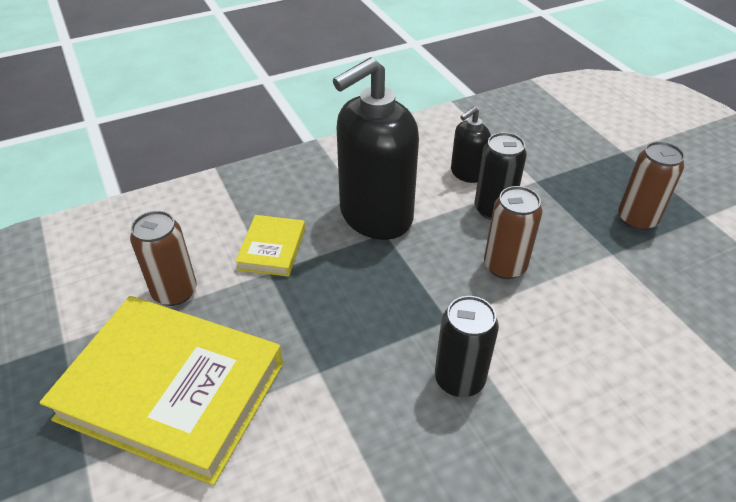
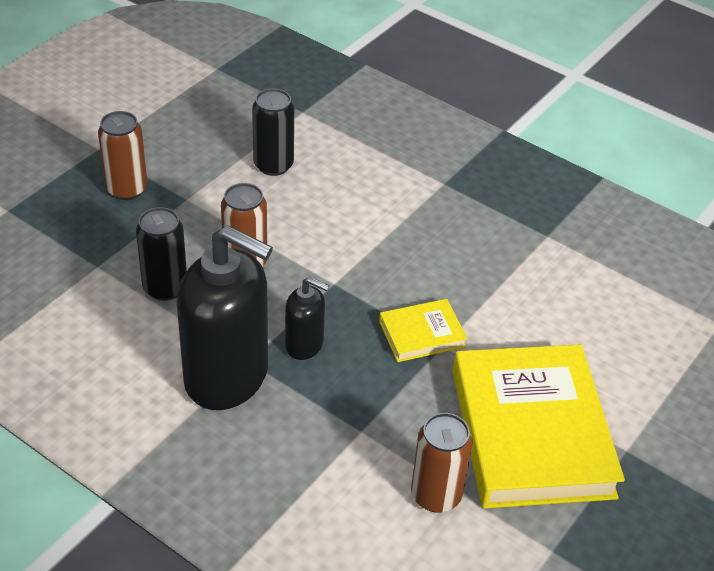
camera: 120 degrees left, 0 degrees up
yellow book [235,215,305,277] -> yellow book moved to [379,299,467,362]
black can [435,296,499,397] -> black can moved to [252,88,294,176]
black soap dispenser [451,107,491,183] -> black soap dispenser moved to [285,277,329,360]

